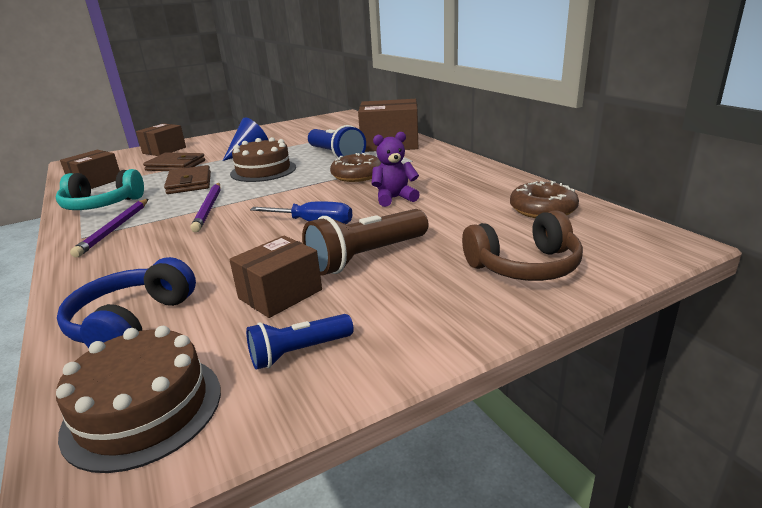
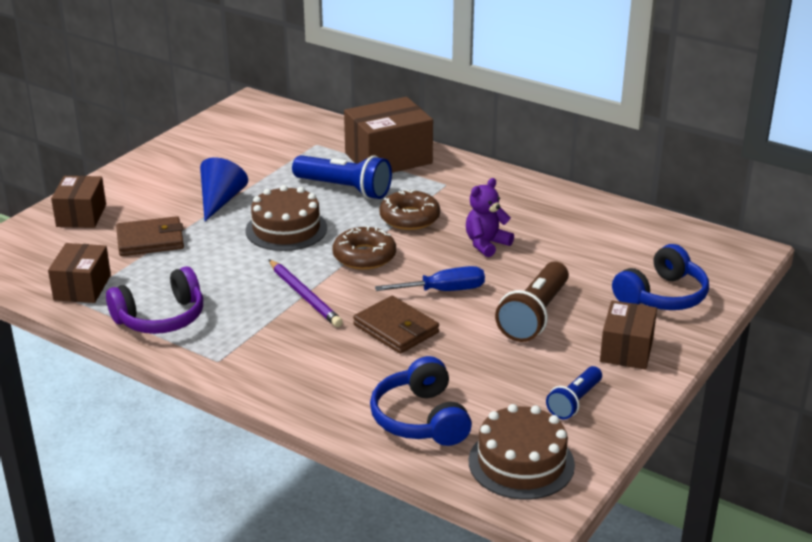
camera: 30 degrees left, 5 degrees up
turquoise headphones [56,169,144,210] -> purple headphones [106,266,203,334]
purple pencil [70,199,148,258] -> none
brown wallet [164,165,211,194] -> brown wallet moved to [353,296,439,354]
brown box [229,236,322,318] -> brown box moved to [600,300,657,370]
brown headphones [462,210,583,281] -> blue headphones [612,244,709,310]
brown donut [510,181,579,218] -> brown donut moved to [333,226,396,270]

